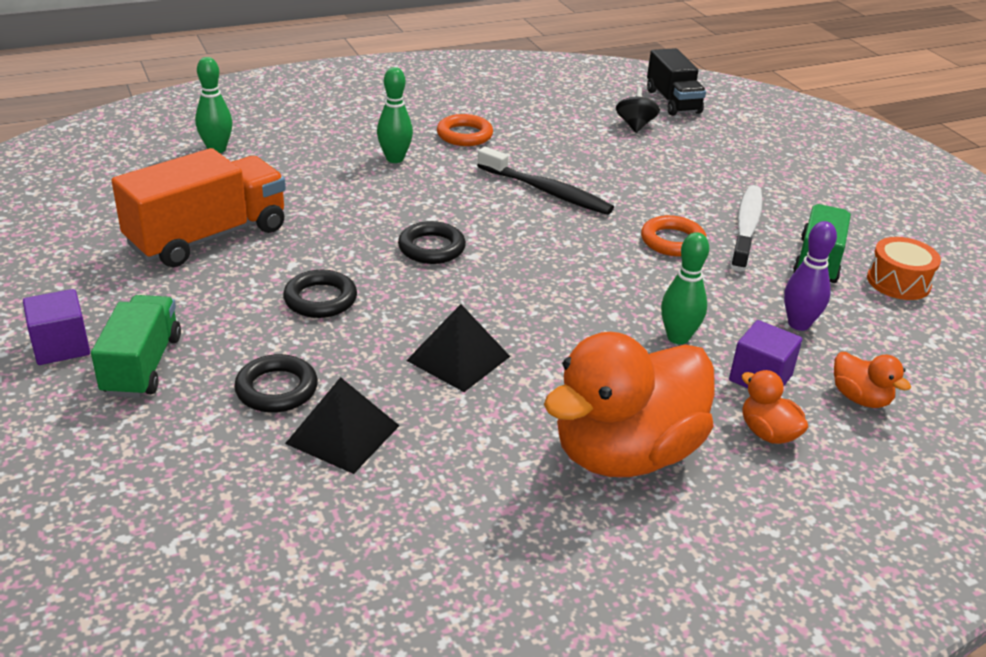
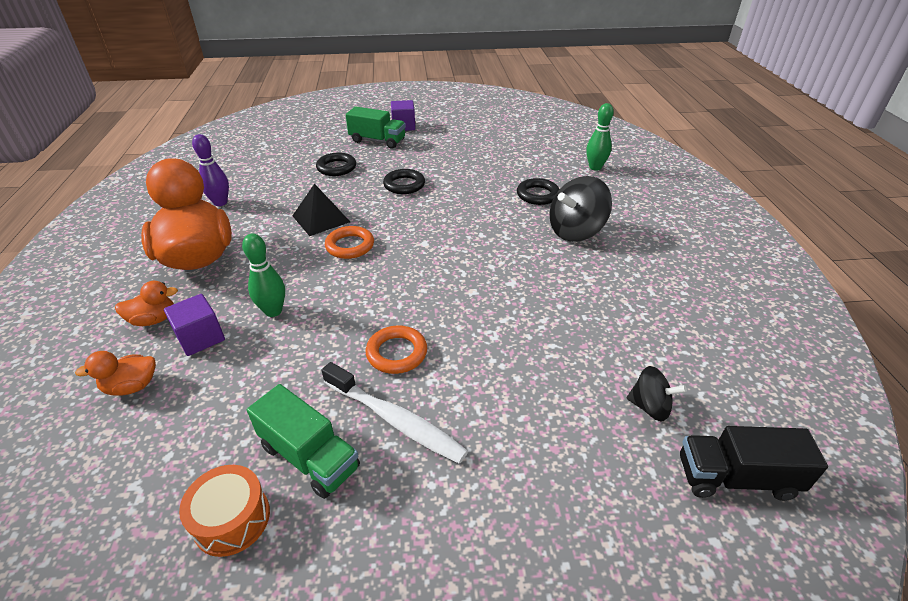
camera: 110 degrees right, 5 degrees up
orange truck [112,148,286,267] -> none
black pyramid [285,377,400,474] -> none
green bowling pin [377,67,413,163] -> black spinning top [550,176,612,242]
black ring [398,221,466,264] -> black ring moved to [517,178,560,205]
orange ring [437,114,493,146] -> orange ring moved to [325,226,374,259]
black toothbrush [477,147,614,215] -> none
purple bowling pin [784,221,837,331] -> purple bowling pin moved to [192,134,229,206]

